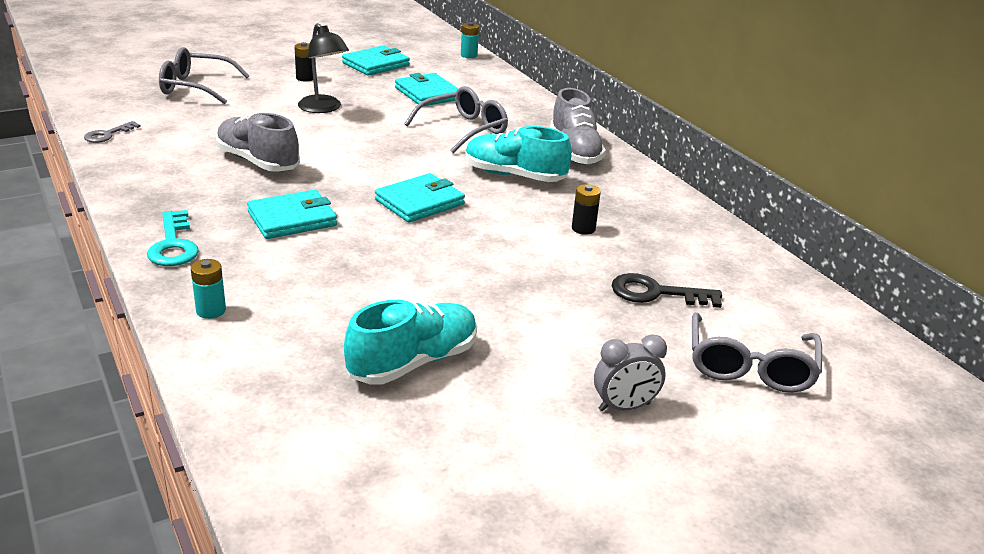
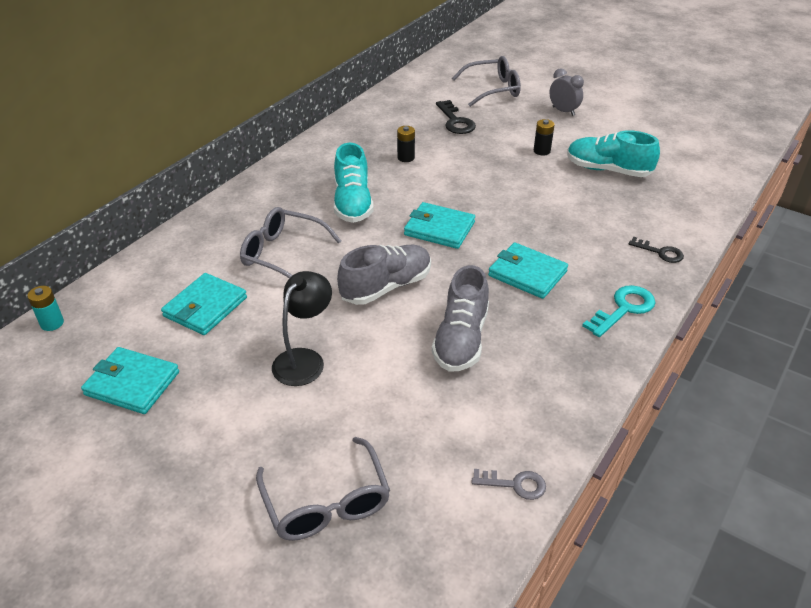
camera: 115 degrees left, 10 degrees up
turquoise battery [191,259,226,319] -> black key [629,237,684,263]
black battery [294,42,313,82] -> black battery moved to [534,119,555,155]
grey shoe [550,88,606,165] -> grey shoe moved to [337,245,431,305]

